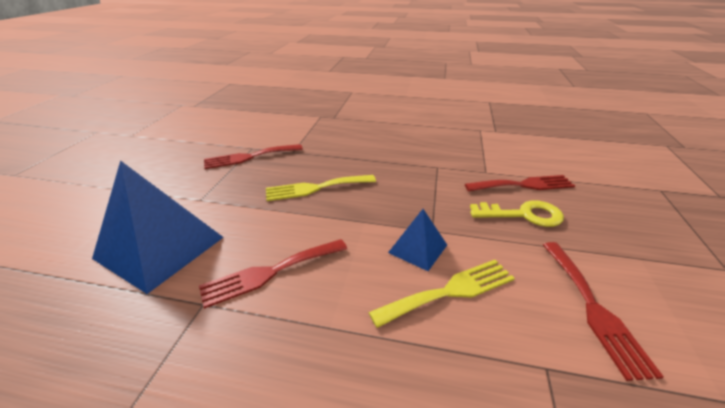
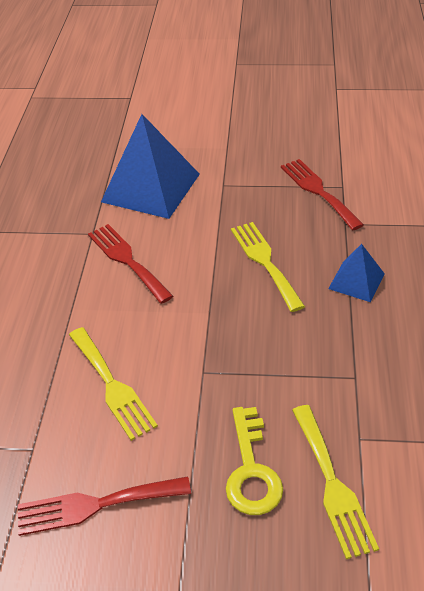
camera: 85 degrees right, 10 degrees up
blue pyramid [388,209,447,271] -> blue pyramid moved to [328,244,385,302]
red fork [465,175,575,191] -> yellow fork [292,405,379,559]

